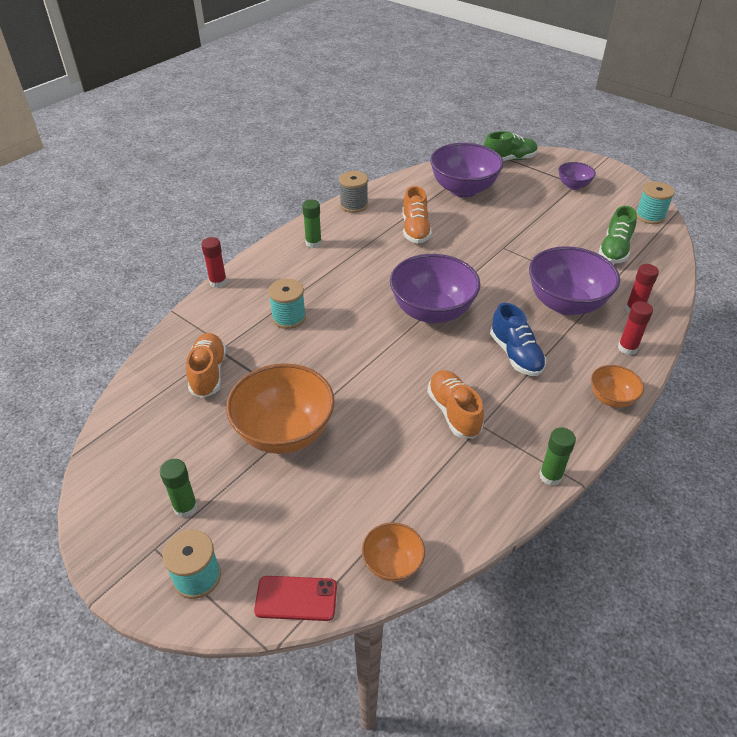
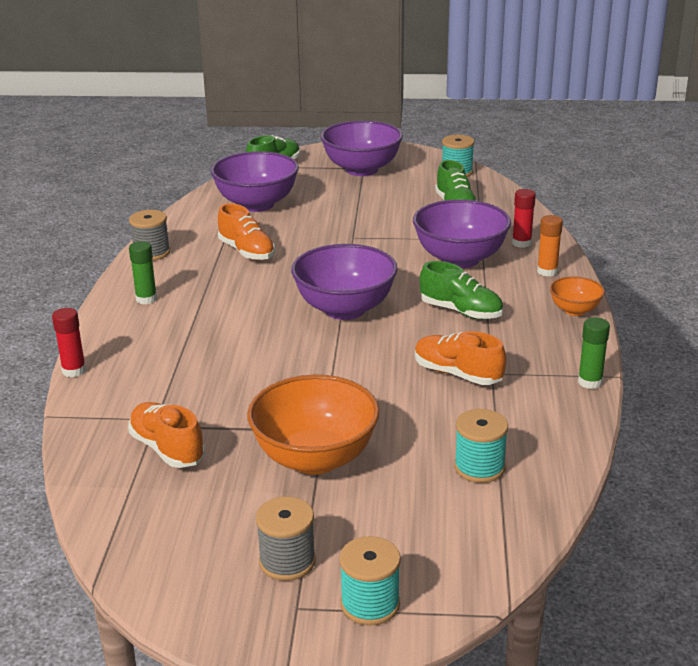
camera: 35 degrees left, 15 degrees down
green glue stick [160,459,198,518] -> grey spool [256,496,316,581]
red phone [254,576,337,621] -> none
turquoise spool [268,279,306,329] -> turquoise spool moved to [454,409,508,483]
orange bowl [362,522,425,582] -> none
blue shoe [490,303,546,376] -> green shoe [419,261,503,320]
purple bowl [558,162,596,190] -> purple bowl [321,120,403,176], size x1.95
red glue stick [618,301,653,355] -> orange glue stick [537,215,563,277]

